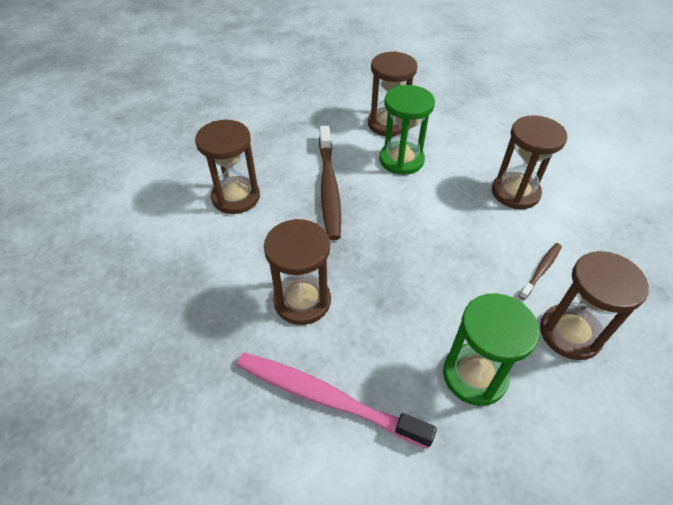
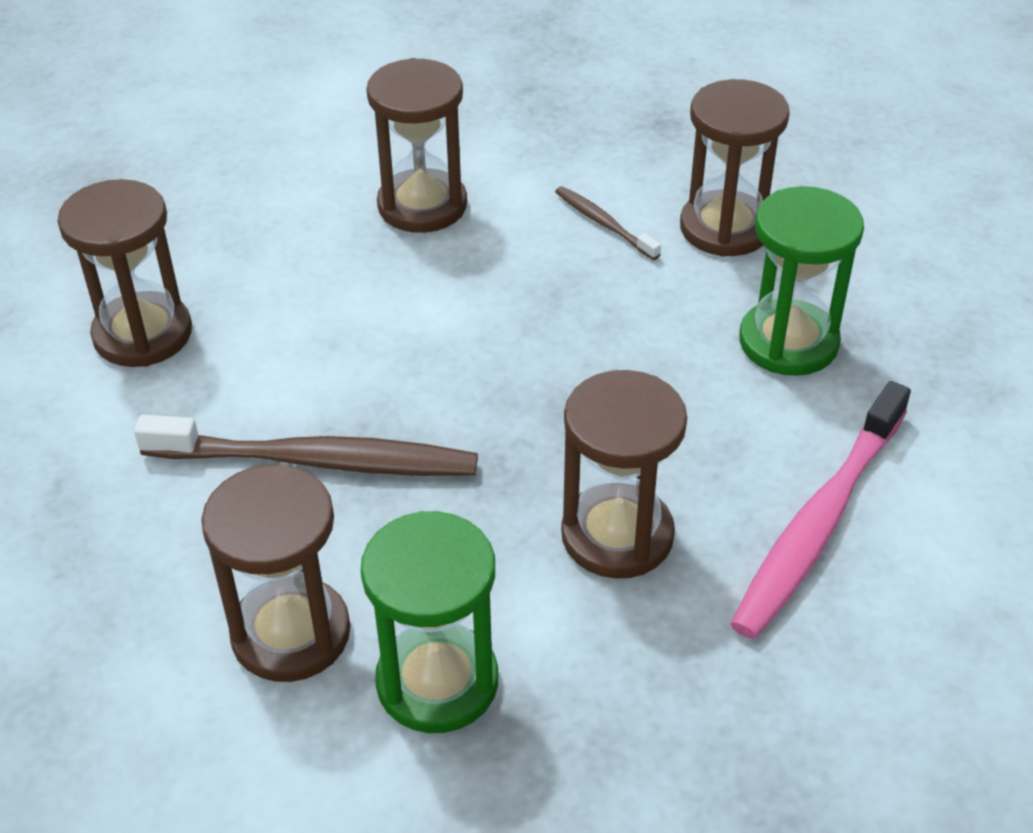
camera: 80 degrees left, 5 degrees down
green hourglass [380,85,435,175] -> green hourglass moved to [361,511,498,733]

